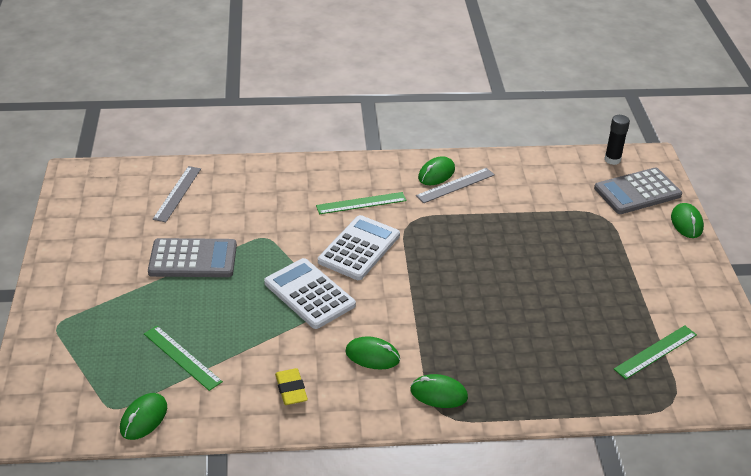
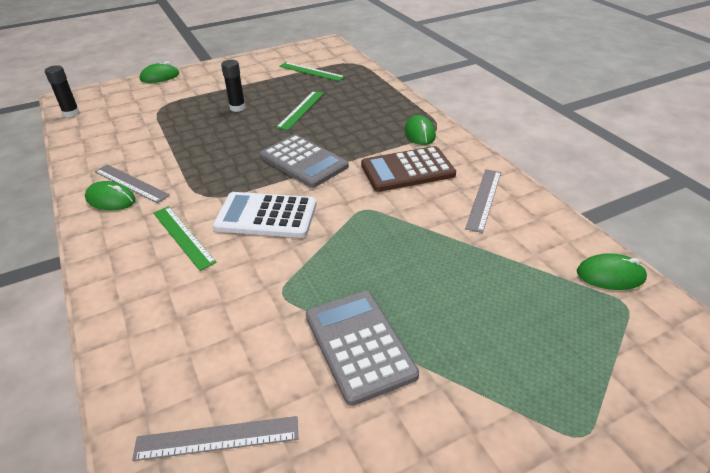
camera: 110 degrees left, 0 degrees up
green ruler [144,326,223,391] -> green ruler moved to [276,91,324,130]
white calculator [264,258,356,329] -> none
yellow eraser [275,368,308,405] -> grey ruler [465,169,501,233]
green mouse [345,336,400,369] -> brown calculator [361,146,456,192]
grey calculator [594,167,682,214] -> grey calculator moved to [260,134,349,188]
none -> black glue stick [221,60,246,112]

